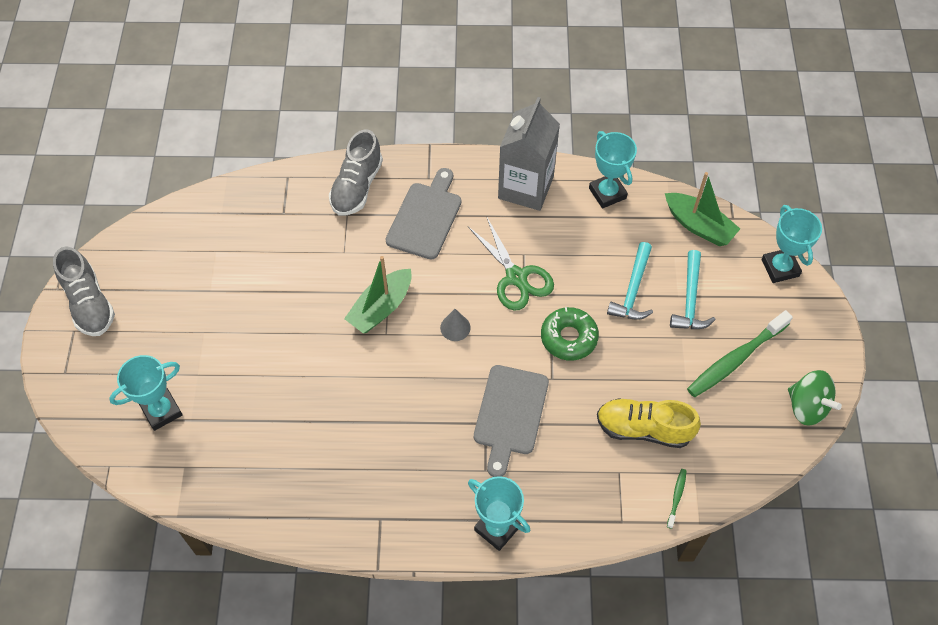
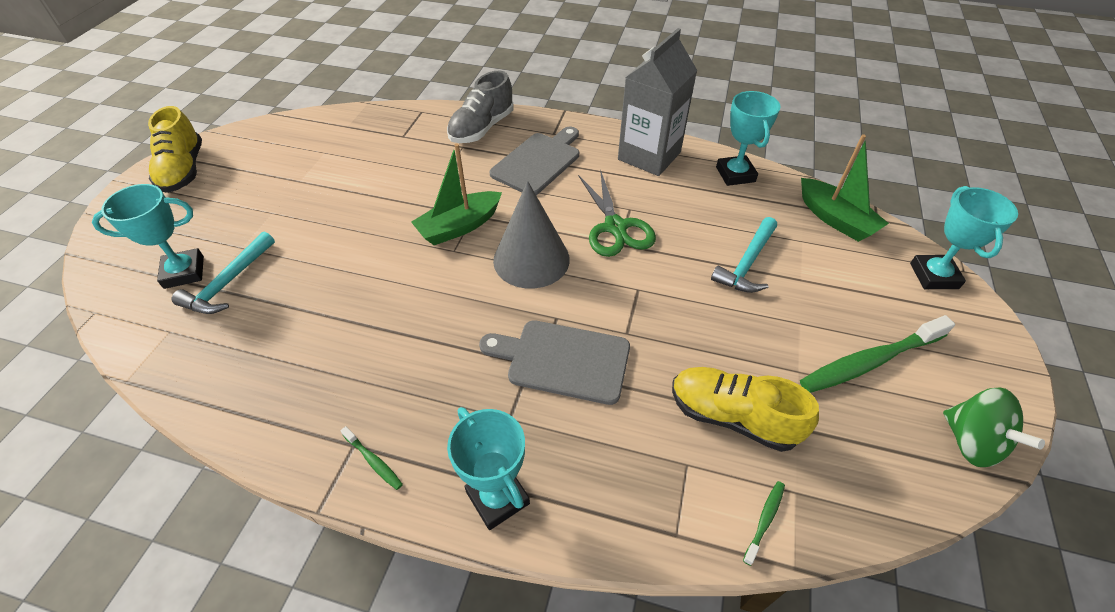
camera: 15 degrees right, 10 degrees down
grey shoe [53,246,115,336] -> yellow shoe [148,106,202,193]
grey cone [440,309,471,341] -> grey cone [493,181,570,289], size x2.19
grey cutting board [474,365,549,477] -> grey cutting board turned 75 degrees clockwise [479,320,630,405]
green donut [541,307,599,361] -> none
turquoise hammer [670,250,716,329] -> turquoise hammer moved to [172,231,275,314]
none -> green toothbrush [341,426,403,490]

